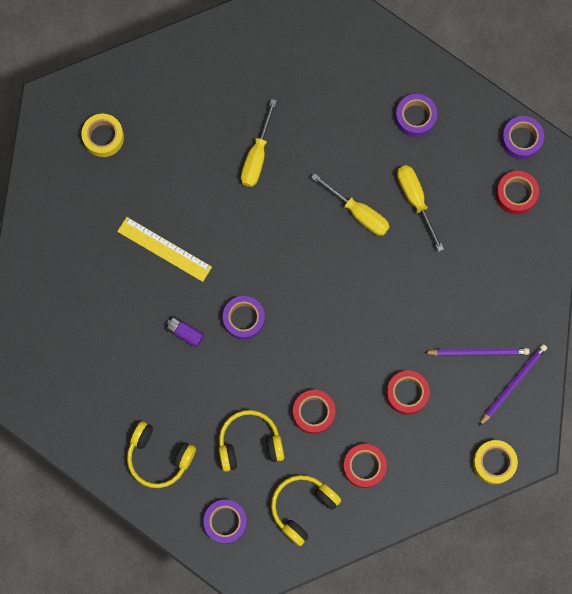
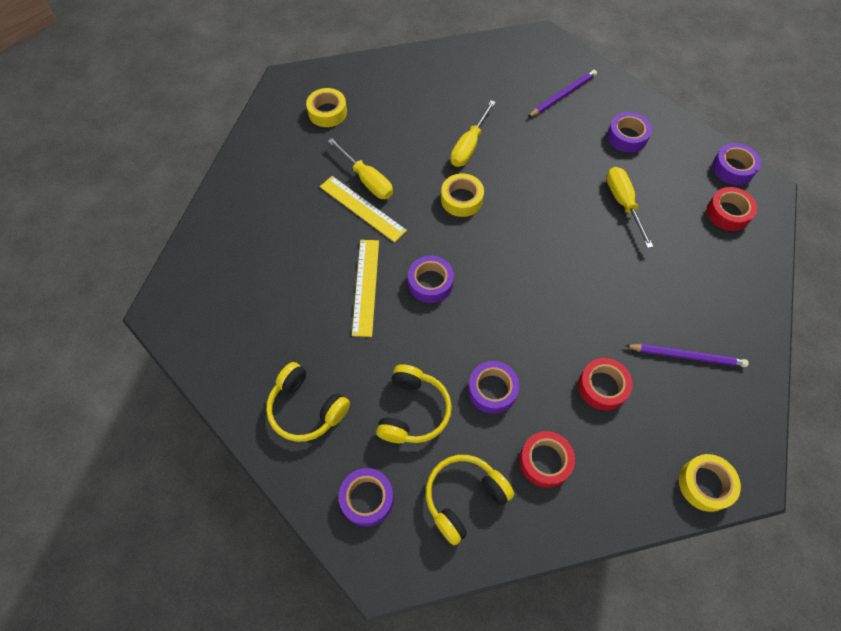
camera: 10 degrees right, 15 degrees down
purple battery [166,316,204,348] -> yellow ruler [352,240,379,337]
yellow headphones [219,410,284,472] -> yellow headphones turned 105 degrees clockwise [376,364,452,443]
red tape [293,390,336,434] -> purple tape [468,361,519,414]
yellow screwdriver [311,173,390,236] -> yellow screwdriver moved to [328,138,393,199]
purple pencil [479,344,547,426] -> purple pencil moved to [528,70,597,117]
none -> yellow tape [441,173,484,217]

